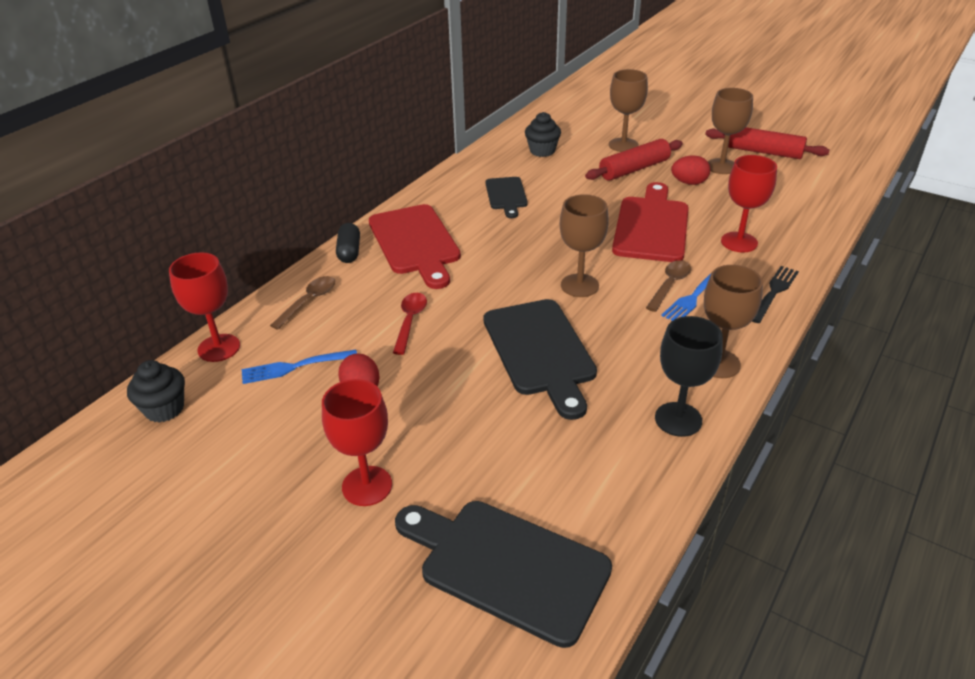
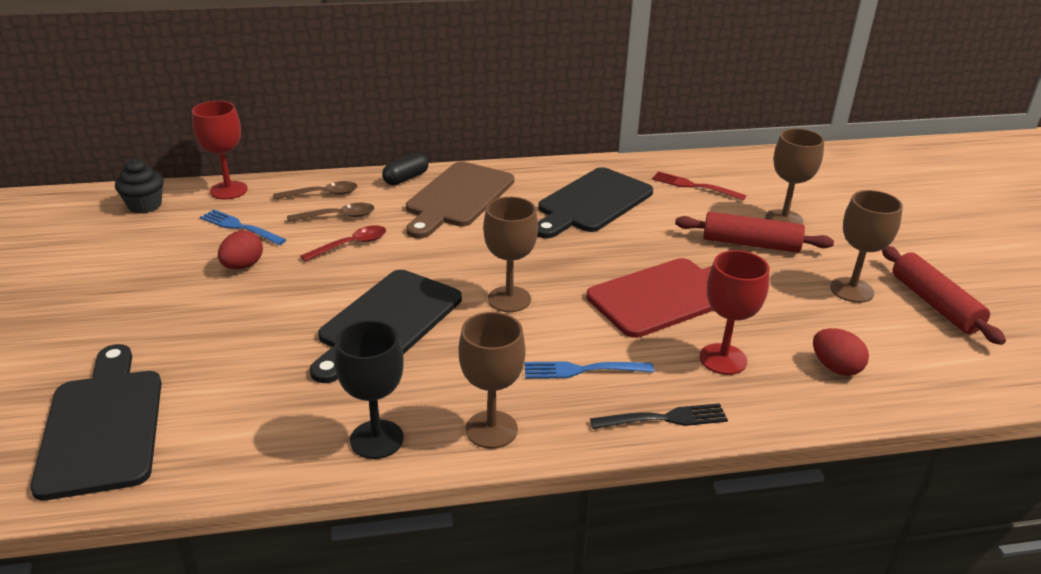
camera: 45 degrees right, 5 degrees down
red goblet [322,379,392,506] -> none
red cutting board [369,204,461,289] -> brown cutting board [406,162,514,239]
black cutting board [485,177,528,218] -> black cutting board [537,167,653,238], size x1.75
black cupcake [525,112,561,157] -> red fork [652,171,746,200]
brown spoon [646,260,691,312] -> brown spoon moved to [287,203,375,222]
red egg [671,155,710,185] -> red egg moved to [813,328,869,376]

